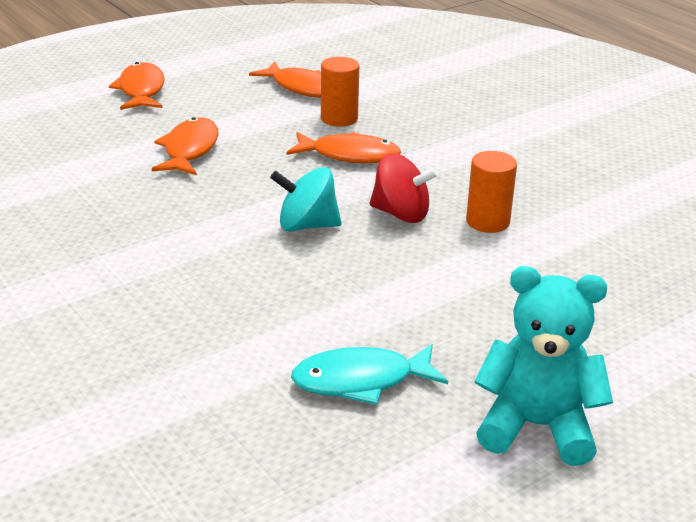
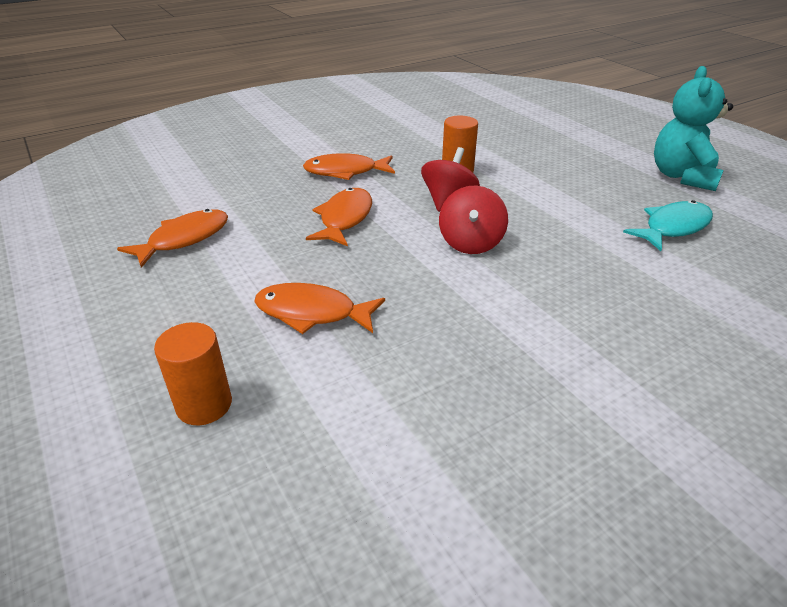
camera: 85 degrees left, 5 degrees up
orange fish [109,62,165,110] -> orange fish moved to [303,153,395,180]
turquoise spinning top [270,167,342,232] -> red spinning top [439,186,508,254]
turquoise fish [291,344,448,405] -> turquoise fish turned 120 degrees counterclockwise [623,200,713,251]
orange cylinder [321,57,359,127] -> orange cylinder moved to [154,322,232,425]

